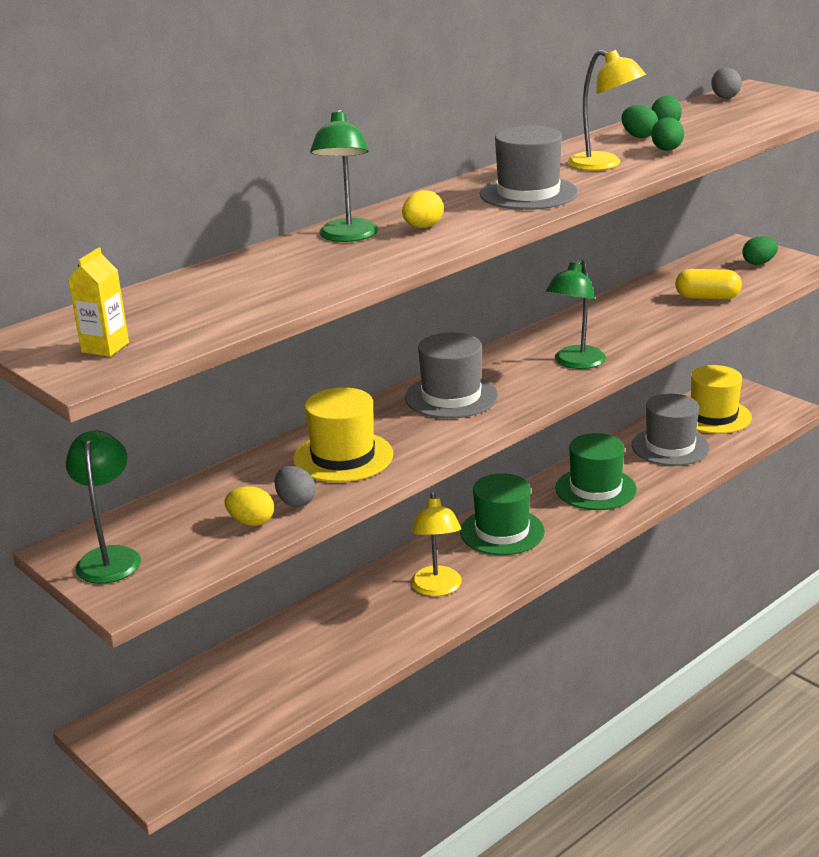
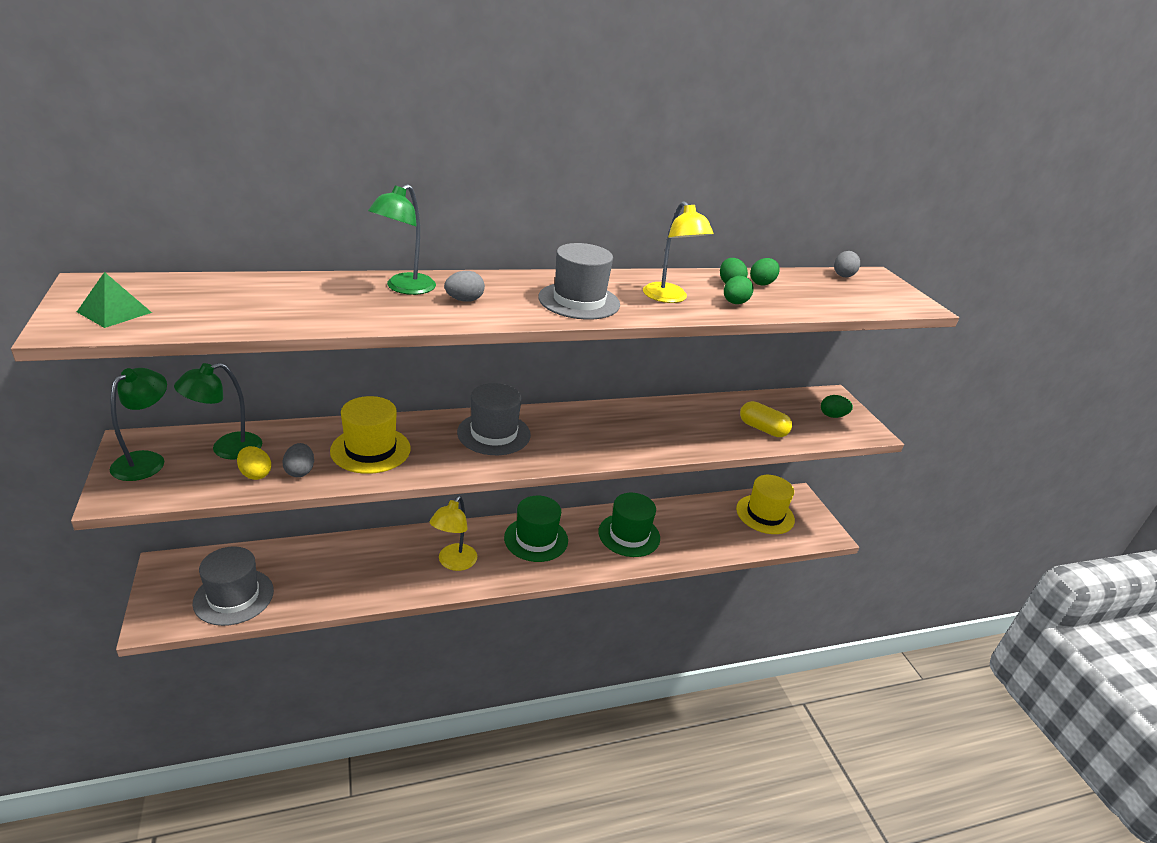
camera: 20 degrees right, 5 degrees up
yellow carton [68,247,129,357] -> green pyramid [77,272,152,328]
yellow egg [402,190,444,228] -> grey egg [444,271,485,301]
green lamp [546,259,606,369] -> green lamp moved to [174,363,262,460]
grey hat [632,394,710,466] -> grey hat moved to [193,546,274,626]

